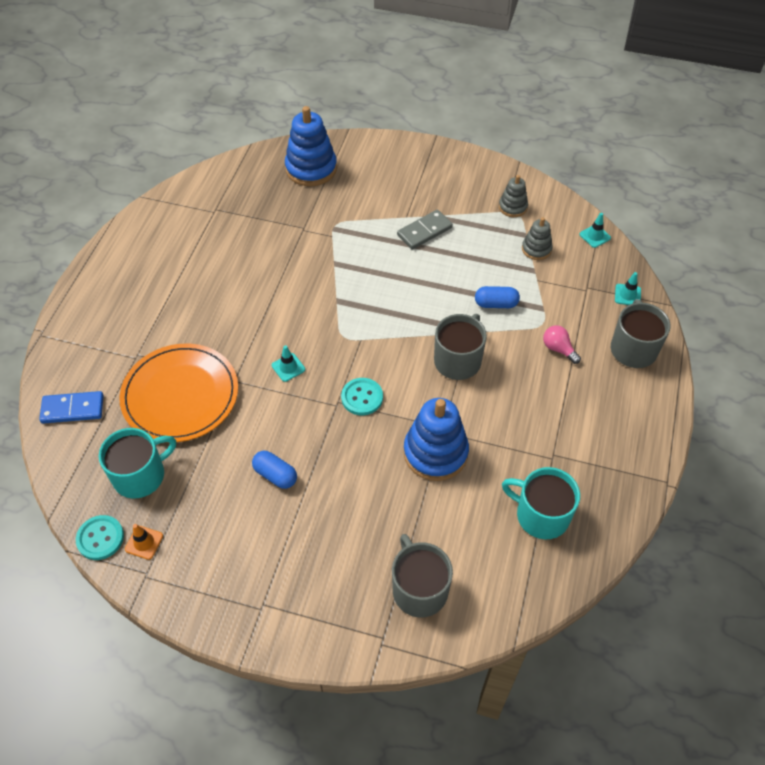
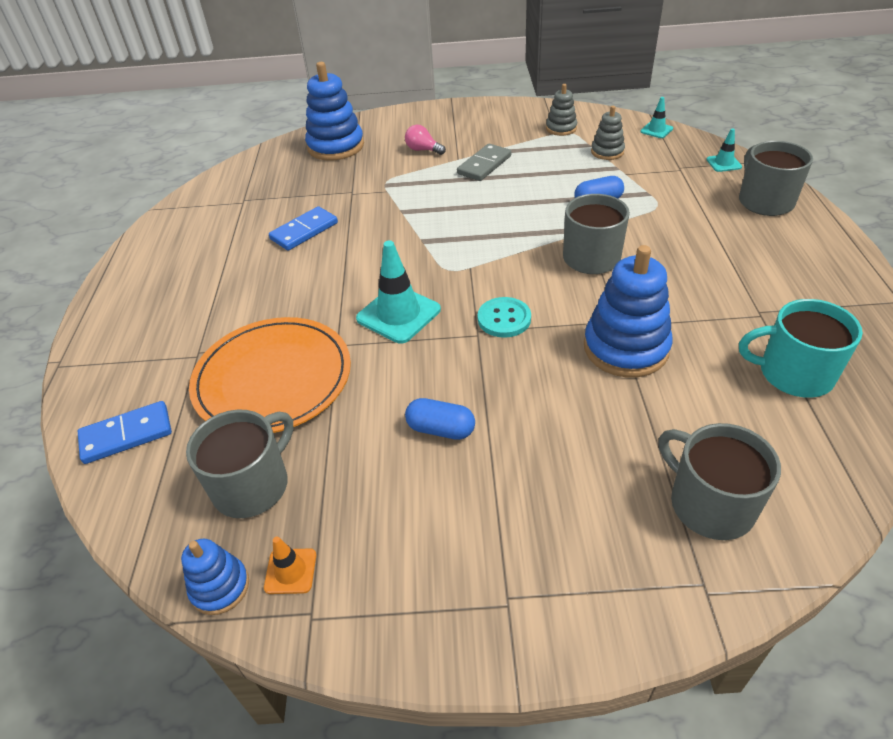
camera: 15 degrees left, 10 degrees down
turquoise button [76,515,124,560] -> blue stacking toy [181,539,249,615]
turquoise mug [99,428,176,499] -> grey mug [186,410,294,518]
turquoise traffic cone [272,345,305,382] -> turquoise traffic cone [356,240,441,343], size x1.92
pink light bulb [543,325,581,364] -> pink light bulb moved to [405,125,446,155]
none -> blue domino [269,206,338,251]

